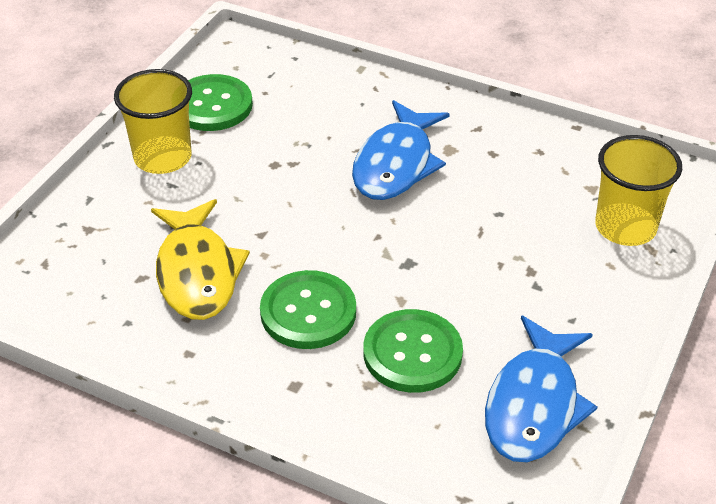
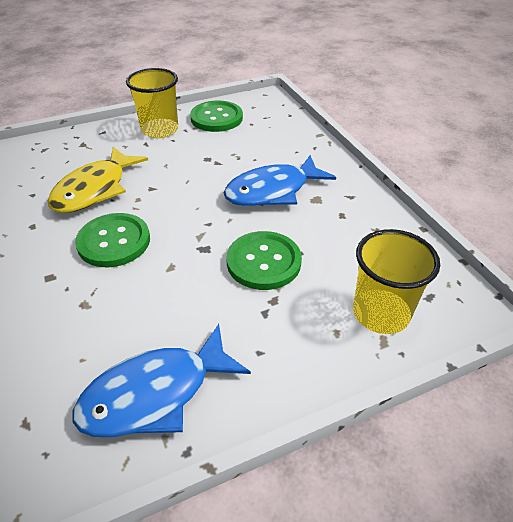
camera: 40 degrees right, 0 degrees up
green button [363,309,463,393] -> green button moved to [226,231,302,290]

